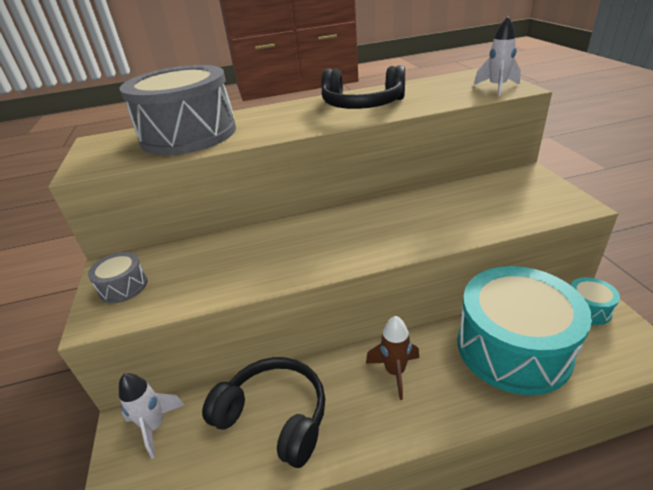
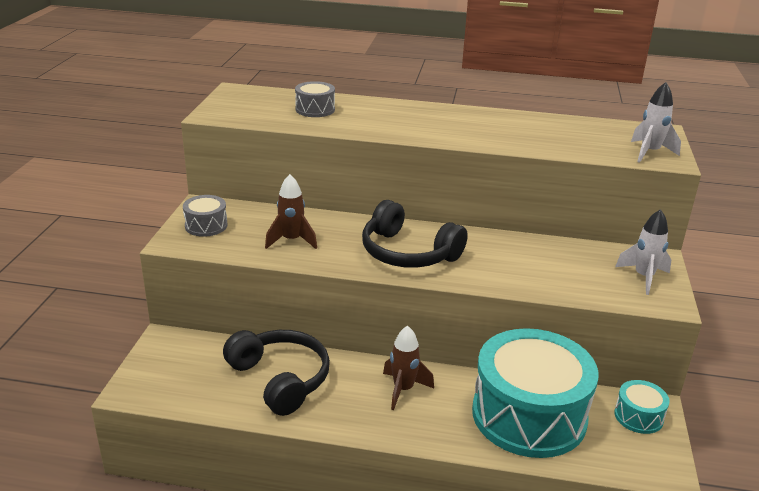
camera: 20 degrees right, 5 degrees down
white rocket [119,373,185,459] -> white rocket moved to [615,209,671,295]
grey drum [120,65,236,155] -> grey drum [295,81,335,117], size x0.42
black headphones [321,65,405,109] -> black headphones moved to [362,200,468,268]
none -> brown rocket [265,174,317,249]

